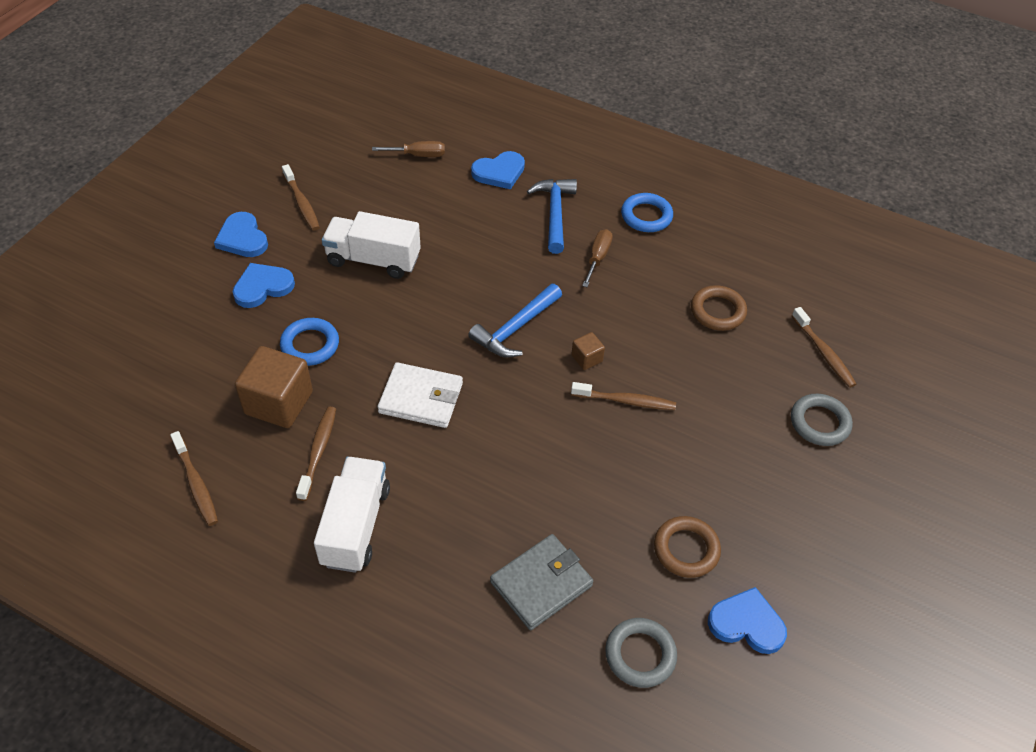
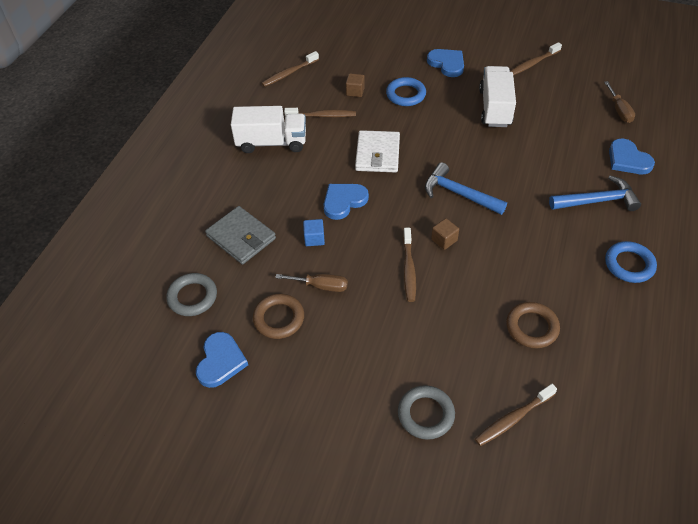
camera: 85 degrees right, 0 degrees up
blue heart [214,212,268,257] -> blue heart moved to [323,184,369,220]
brown cube [235,346,313,428] -> brown cube [346,73,365,97], size x0.47
brown screwdriver [582,229,613,287] -> brown screwdriver moved to [275,274,348,292]
none -> blue cube [303,219,325,246]

